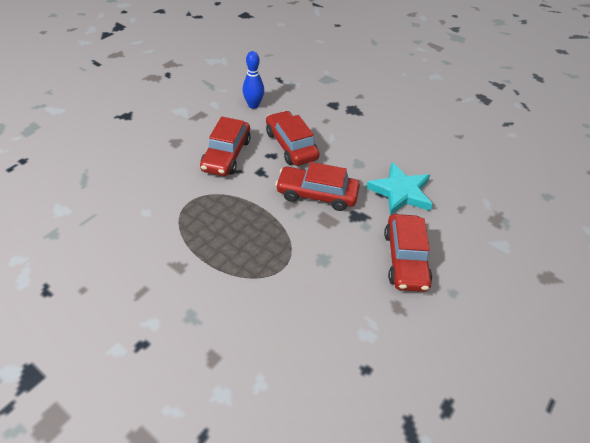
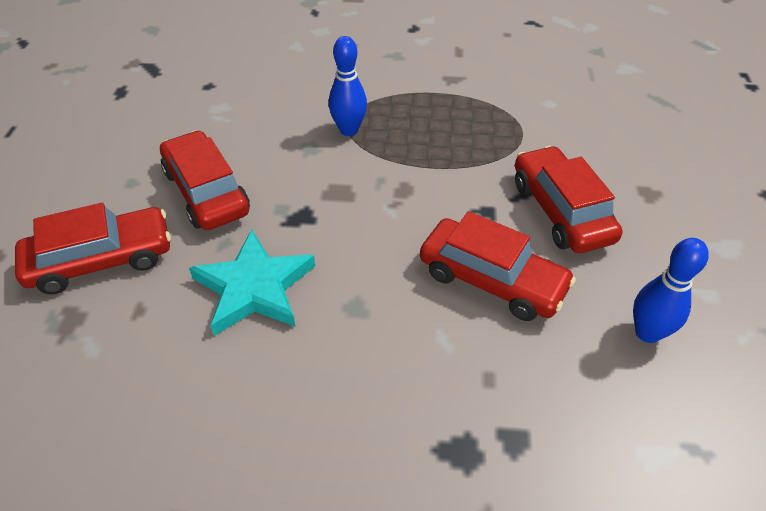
camera: 150 degrees right, 0 degrees up
red car [275,162,360,211] -> red car moved to [15,202,171,294]
none -> blue bowling pin [329,36,367,136]

